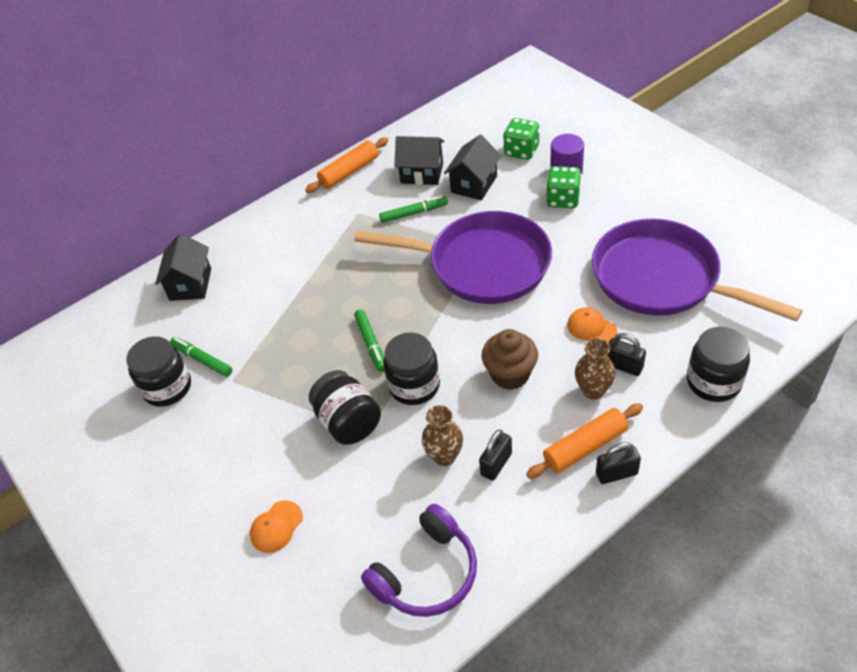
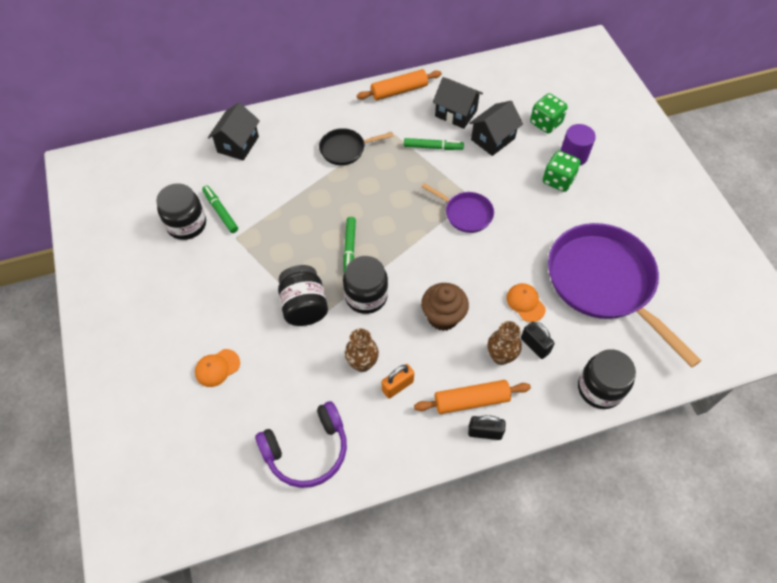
camera: 15 degrees right, 10 degrees up
purple pan [354,211,552,304] -> purple pan [421,183,494,233], size x0.47
black padlock [479,430,512,481] -> orange padlock [382,364,414,399]
none -> black pan [319,128,393,165]

